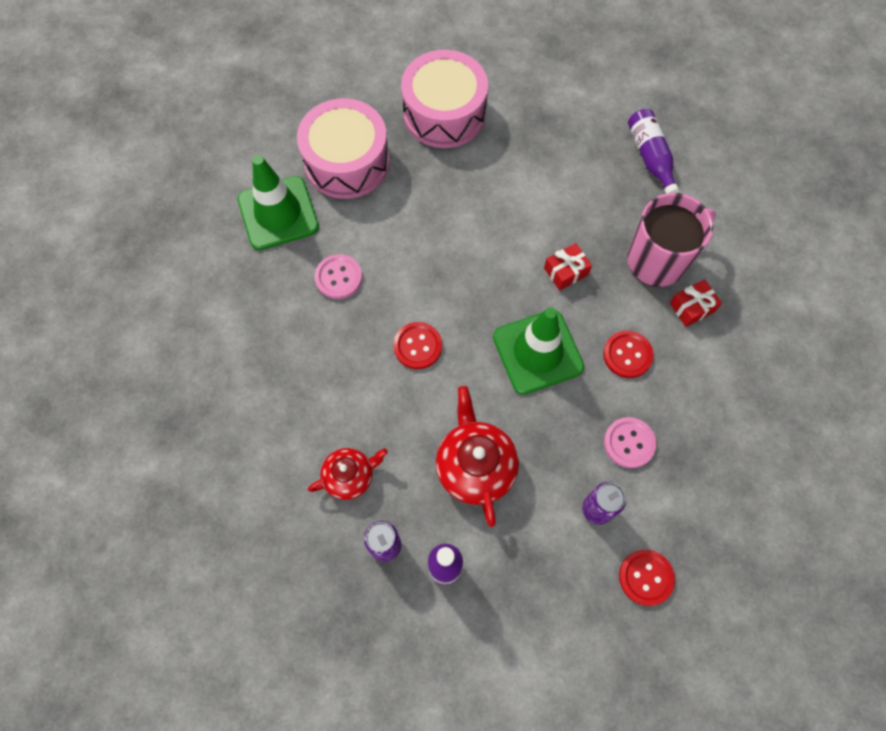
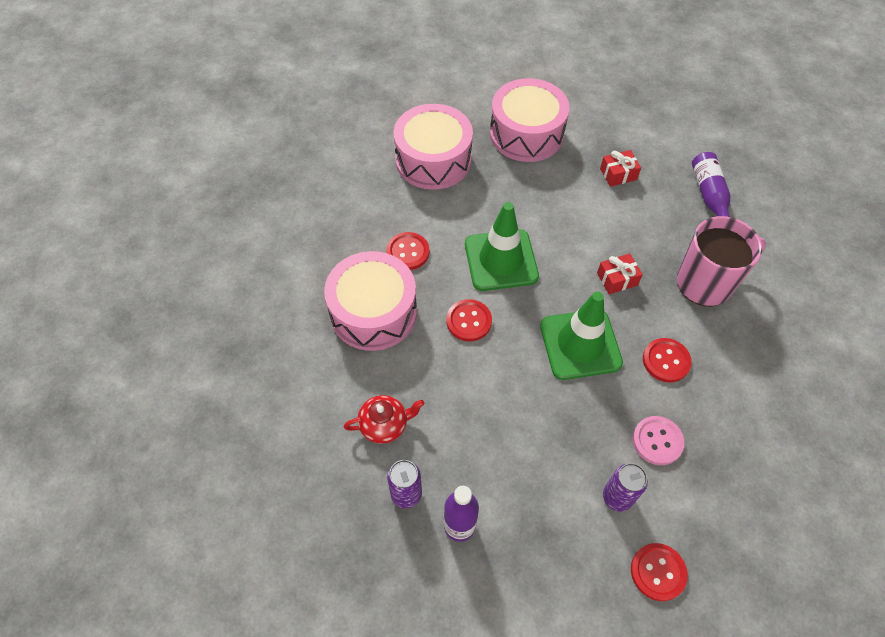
camera: 10 degrees right, 10 degrees down
green traffic cone [238,155,319,250] -> green traffic cone moved to [465,202,539,291]
pink button [315,254,362,299] -> red button [386,232,429,270]
red teapot [436,386,519,527] -> none
red gift [669,279,722,327] -> red gift moved to [600,150,641,187]
none -> pink drum [324,251,417,351]

